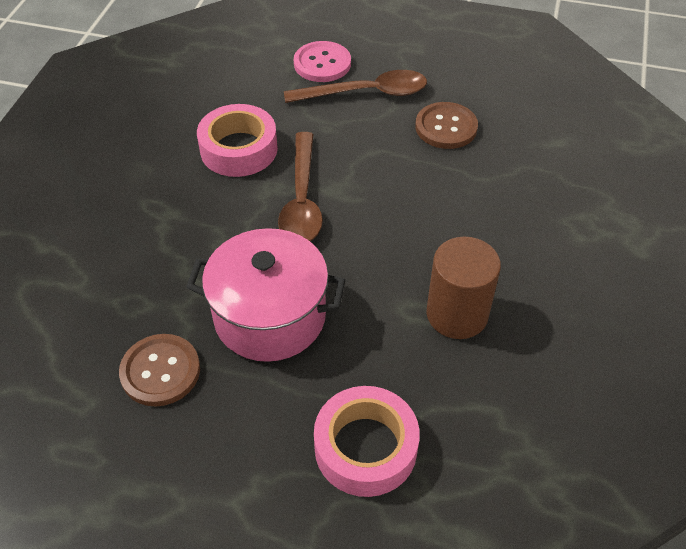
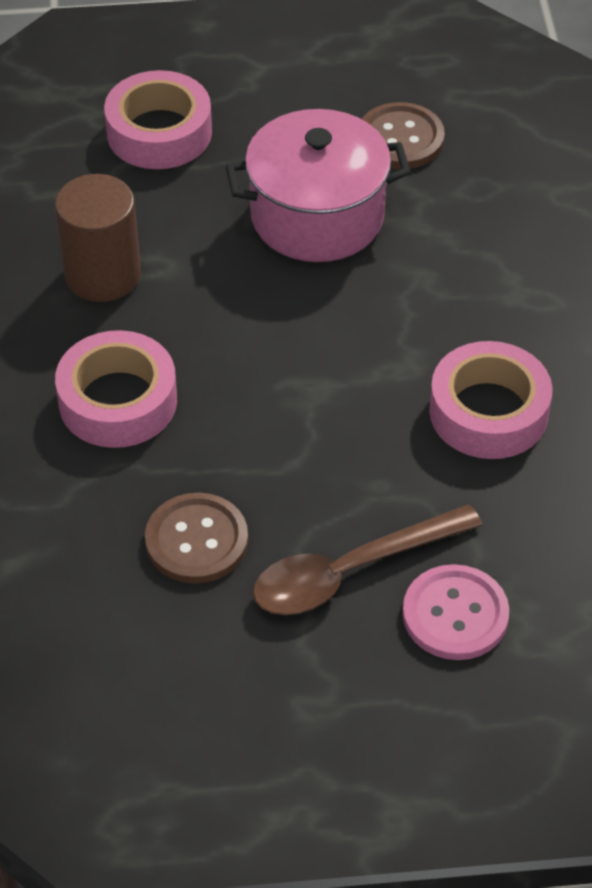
camera: 160 degrees right, 0 degrees up
brown spoon [278,132,323,241] -> none
none -> pink tape [55,330,177,448]

